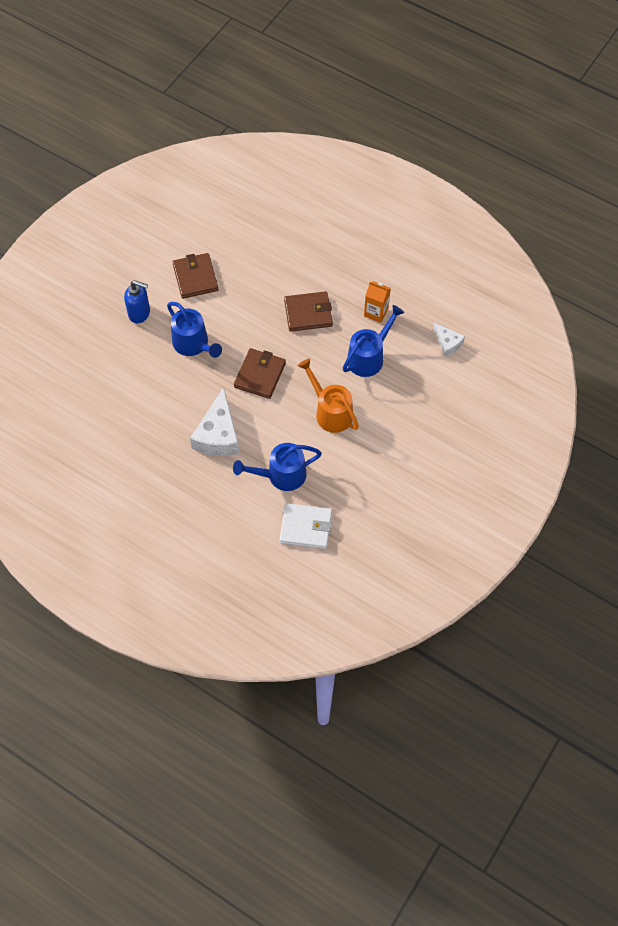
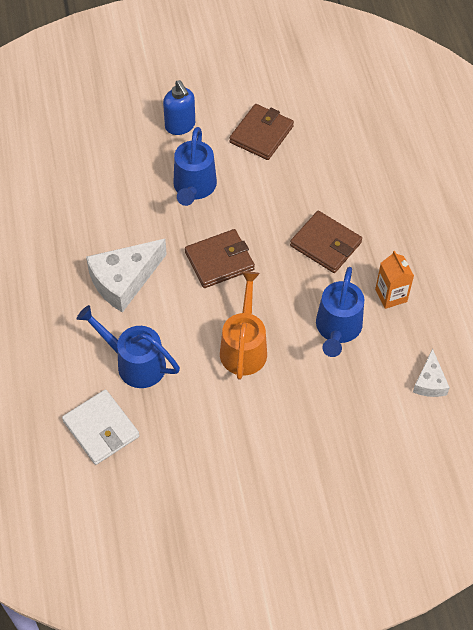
camera: 45 degrees right, 5 degrees down
blue watering can [343,305,405,377] -> blue watering can turned 105 degrees clockwise [316,267,364,357]

